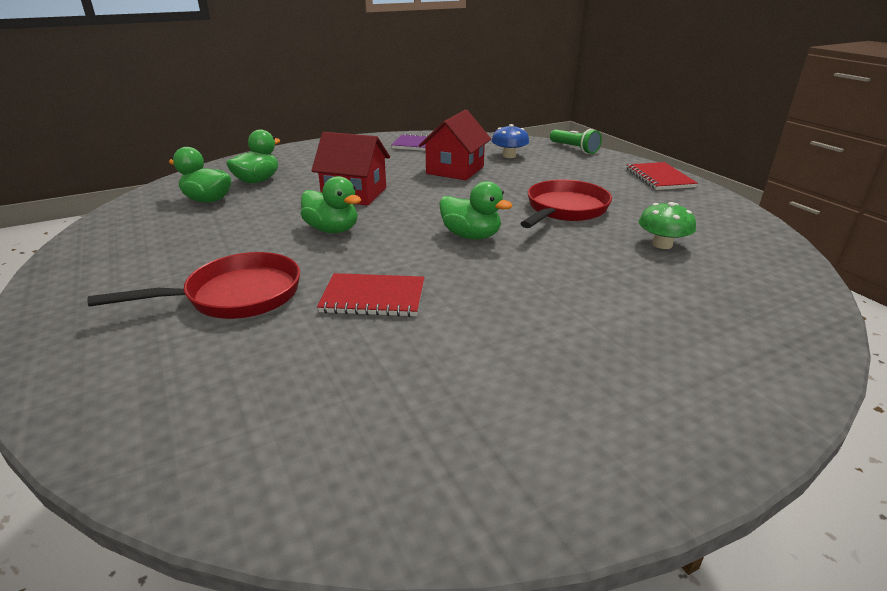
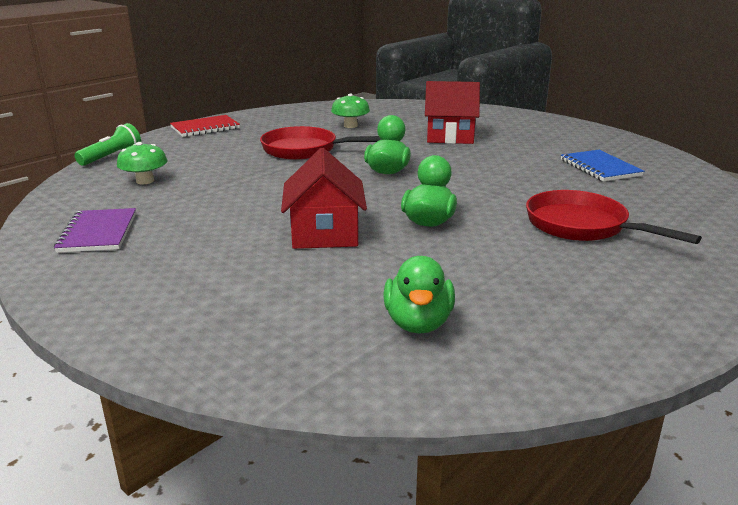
camera: 110 degrees left, 5 degrees down
green duck [226,129,281,183] -> none
red notebook [317,273,424,317] -> none
red house [419,110,491,180] -> red house moved to [425,81,480,144]
blue mushroom [491,124,529,158] -> green mushroom [117,142,167,184]
none -> blue notebook [561,150,644,181]

